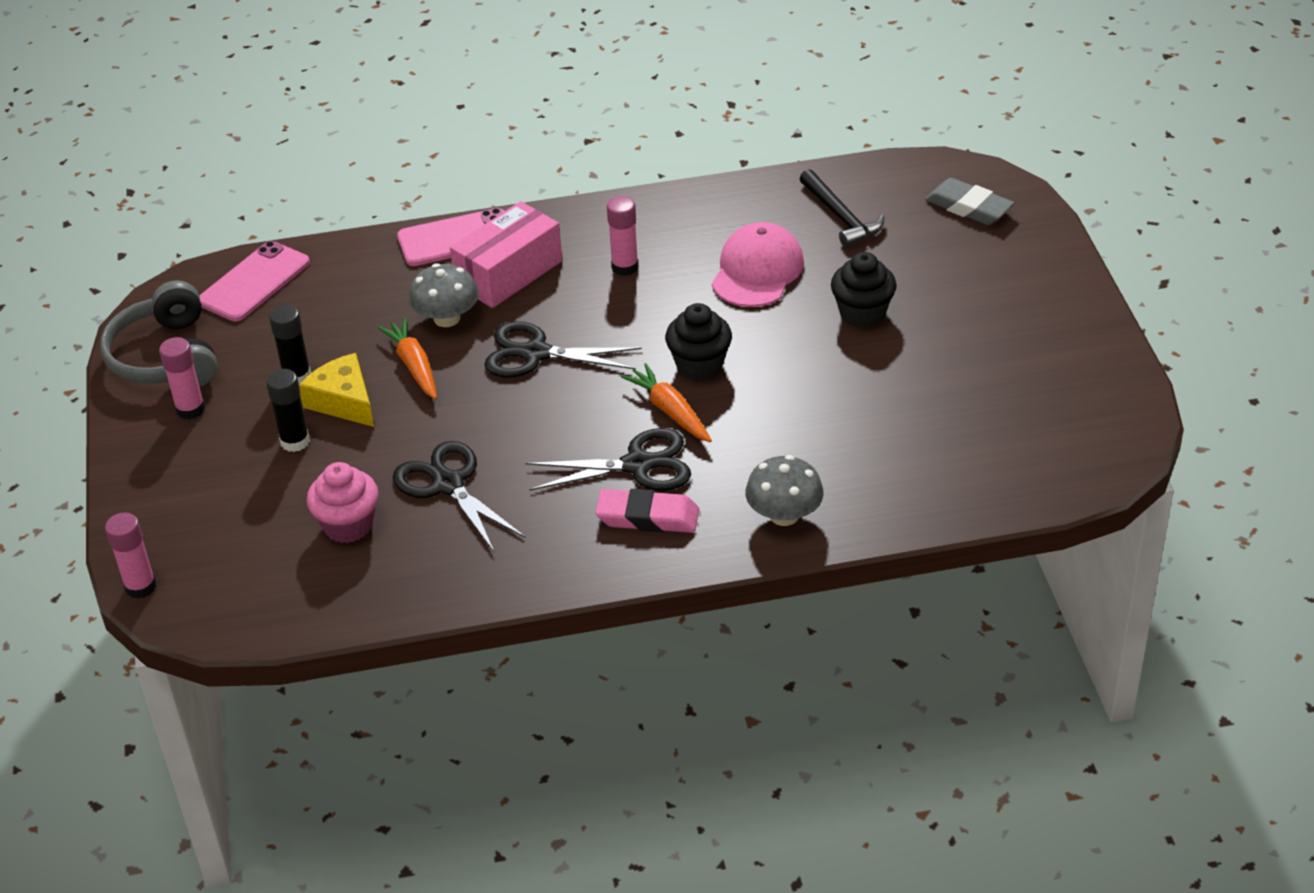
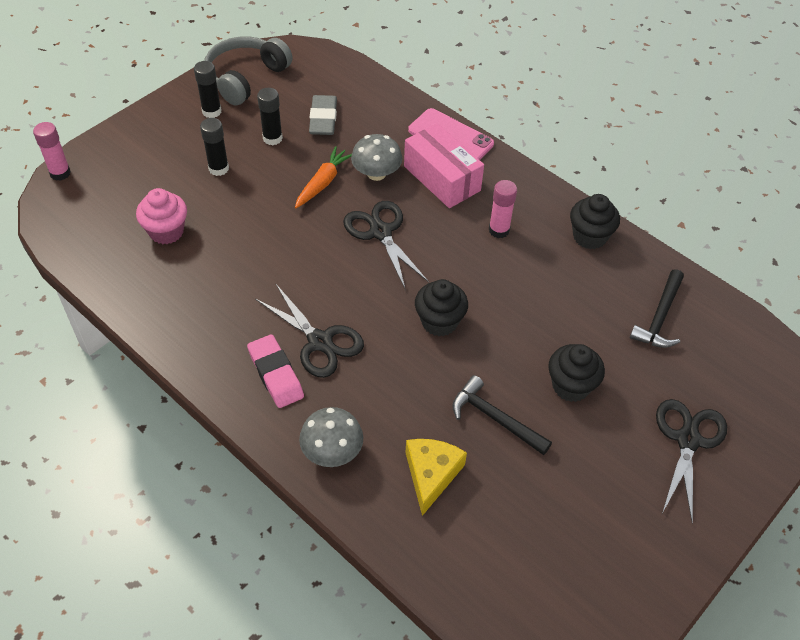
camera: 50 degrees right, 10 degrees up
pink glue stick [159,337,205,420] -> black glue stick [194,61,221,118]
pink phone [199,241,310,321] -> none
yellow cheese [299,353,374,427] -> yellow cheese moved to [406,439,467,516]
black scissors [393,441,525,553] -> black scissors moved to [656,399,727,524]
pink box [450,201,562,308] -> pink box turned 45 degrees clockwise [404,123,484,208]
orange carrot [621,363,712,442] -> none
pink cap [712,222,804,307] -> none
grey eraser [925,178,1014,225] -> grey eraser moved to [309,95,337,135]
none -> black hammer [452,375,552,455]
none -> black cupcake [570,194,620,249]

